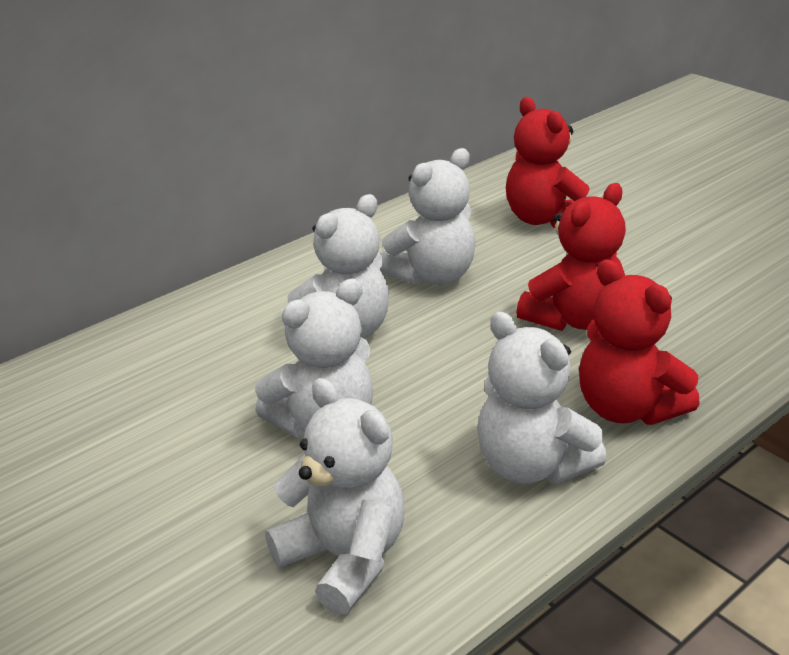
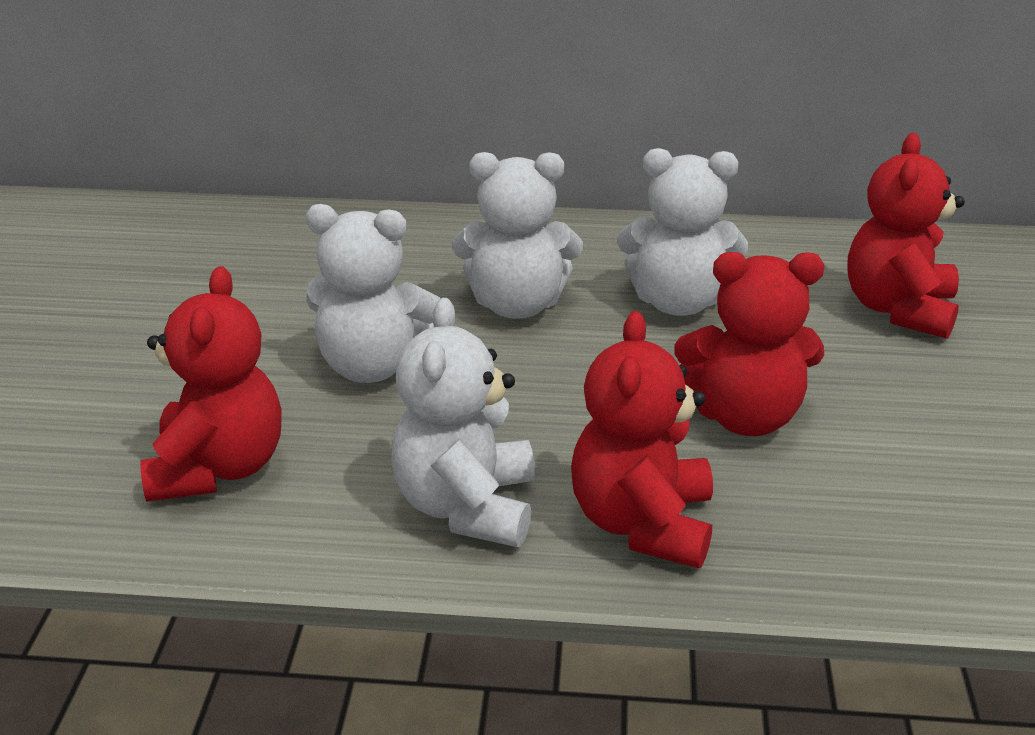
camera: 45 degrees right, 0 degrees up
white teddy bear [265,378,405,615] -> red teddy bear [140,266,282,502]

